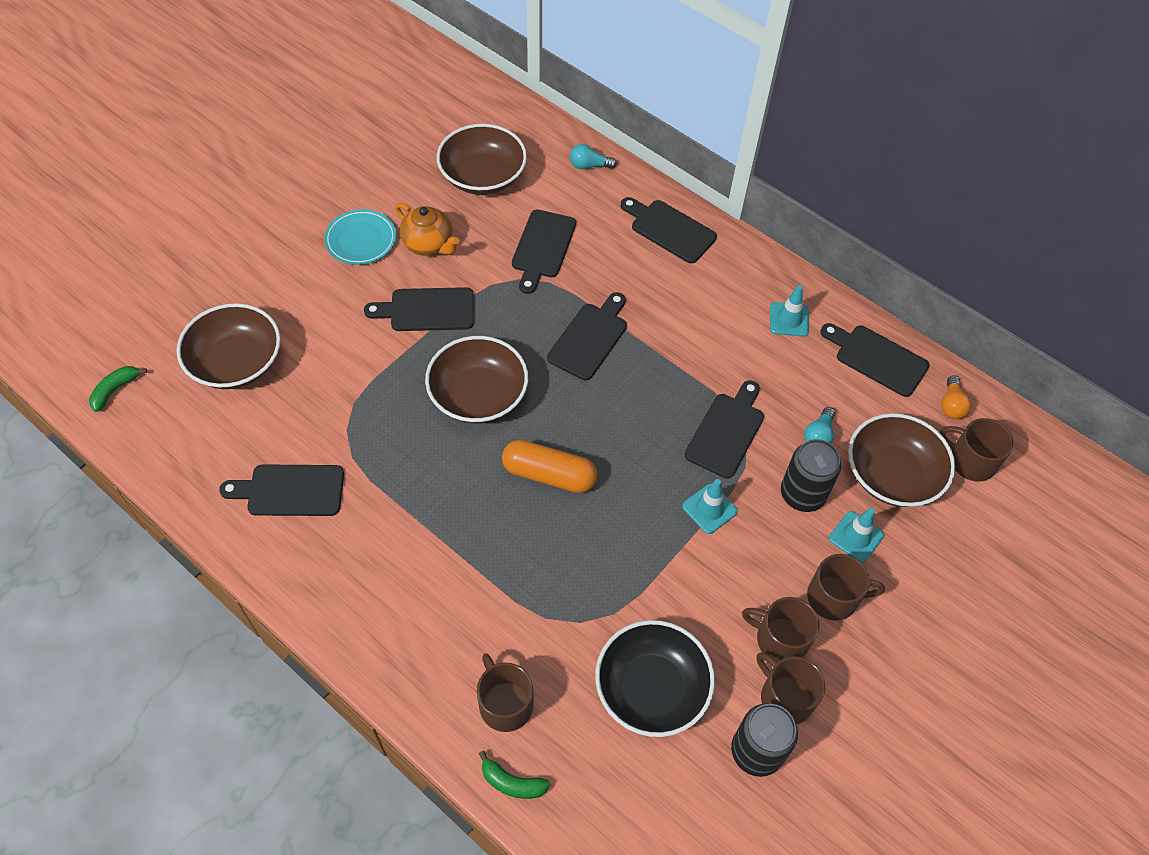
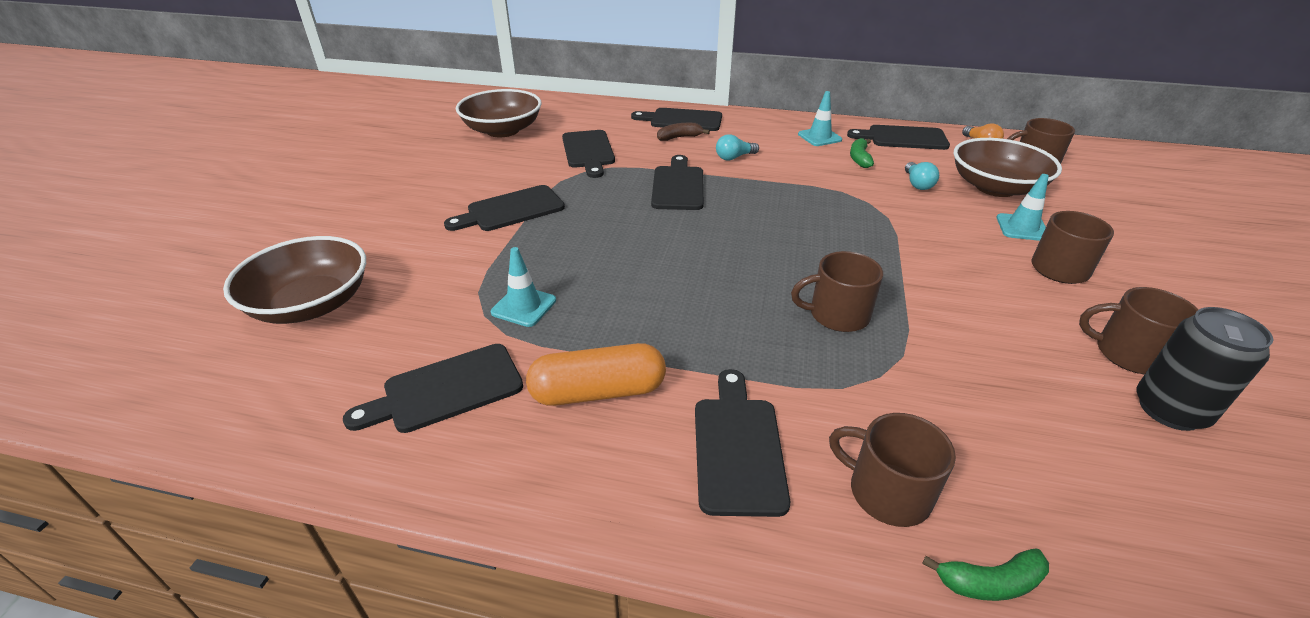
camera: 25 degrees left, 20 degrees down
green banana [89,366,147,412] -> green banana moved to [850,138,874,168]
turquoise plate [324,209,396,265] -> none
orange teapot [395,203,459,256] -> none
brown bowl [425,336,528,424] -> none
orange capsule [502,440,597,493] -> orange capsule moved to [526,343,666,406]
turquoise light bulb [570,144,617,169] -> turquoise light bulb moved to [716,134,759,161]
black bowl [595,620,715,737] -> none
turquoise traffic cone [682,479,738,534] -> turquoise traffic cone moved to [491,247,556,327]
black cutting board [684,380,764,479] -> black cutting board moved to [695,369,790,517]
brown mug [742,597,819,662] -> brown mug moved to [791,251,883,332]
black can [781,439,841,512] -> none
none -> brown banana [657,123,710,141]

